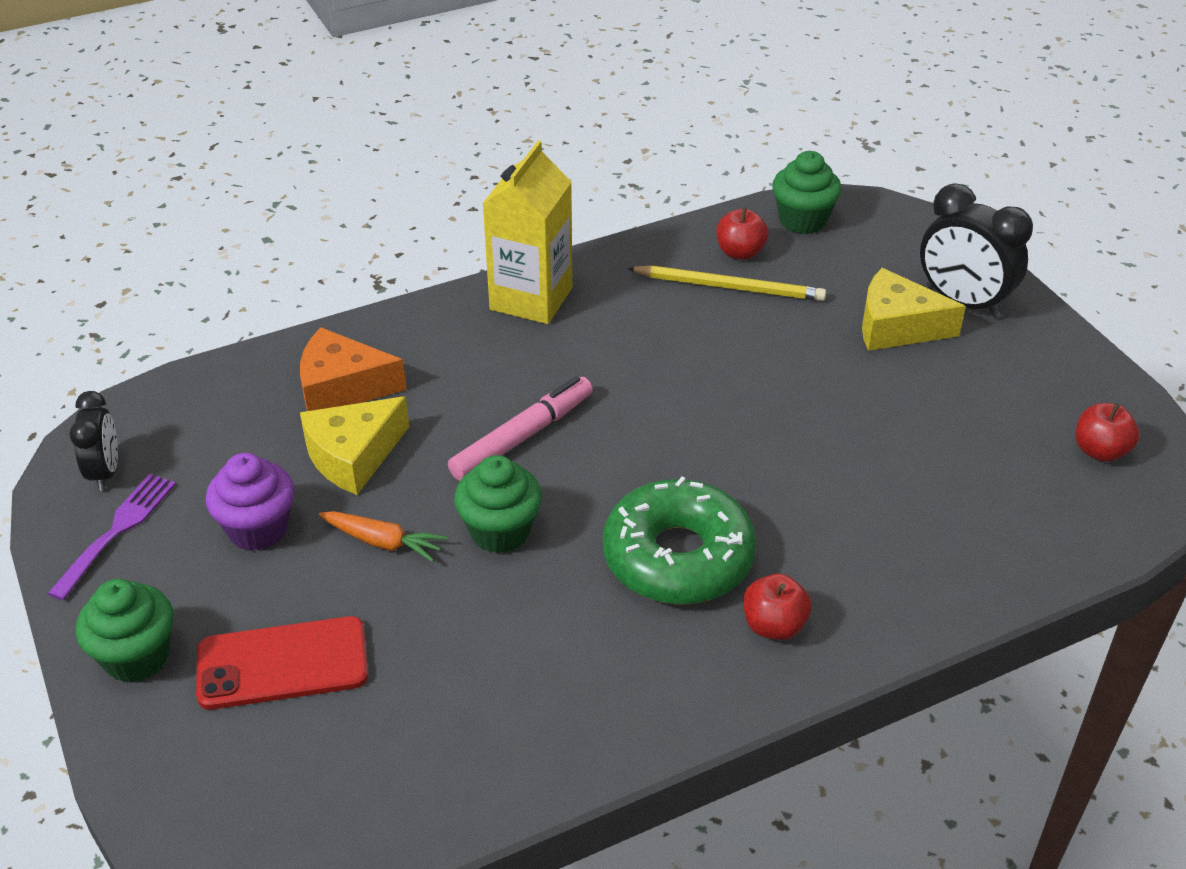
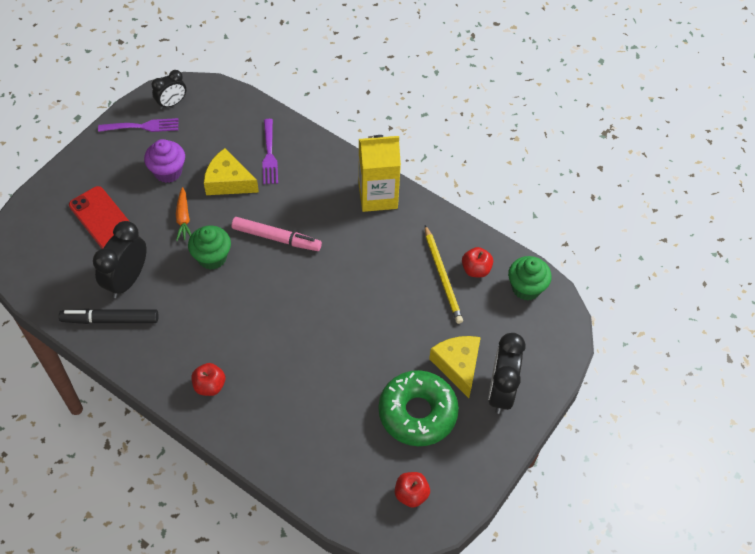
camera: 60 degrees right, 15 degrees up
green cupcake [76,579,174,683] -> none
orange cheese [300,327,407,411] -> purple fork [262,119,278,184]
green donut [603,477,756,605] -> green donut moved to [379,370,459,446]
none -> black marker [59,309,159,324]
none -> black clock [93,221,146,298]

